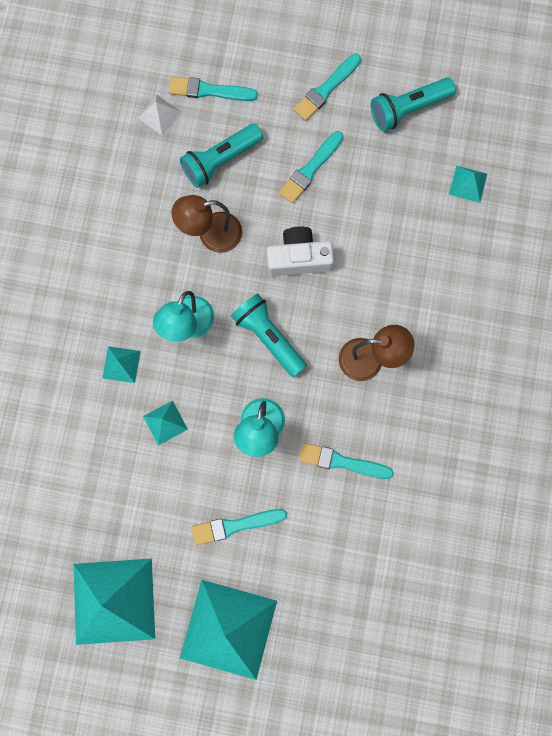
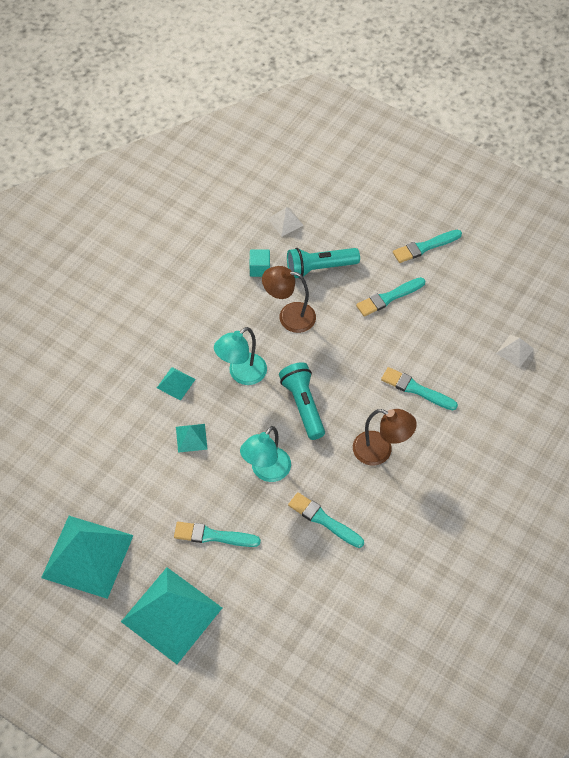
camera: 20 degrees right, 20 degrees down
turquoise brush [169,76,258,101] -> turquoise brush moved to [381,367,458,410]
white camera [266,226,334,276] -> none
turquoise flashlight [371,77,456,131] -> none
turquoise pyramid [449,166,487,203] -> white pyramid [496,335,534,368]
none -> turquoise cube [250,249,270,277]

